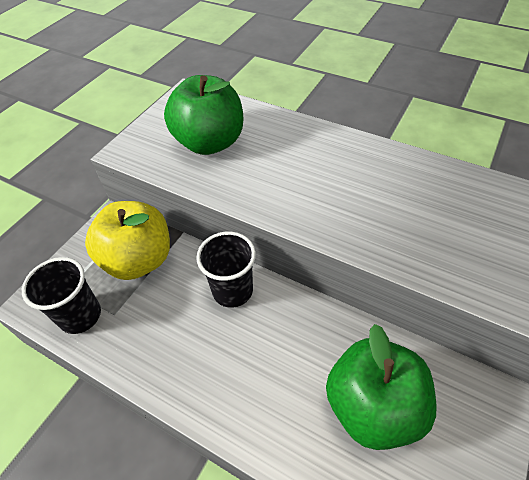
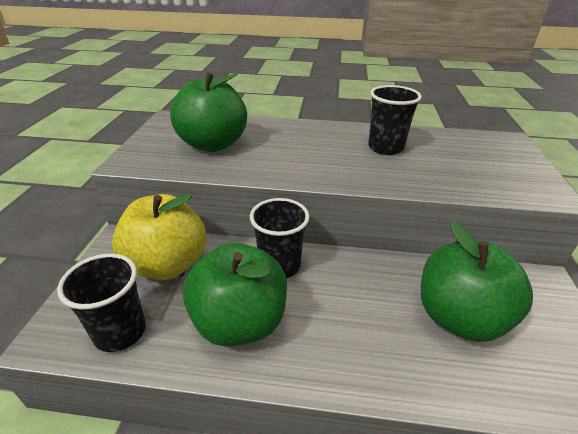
camera: 25 degrees left, 15 degrees down
none -> green apple [183,243,287,347]
none -> black cup [368,85,422,155]

